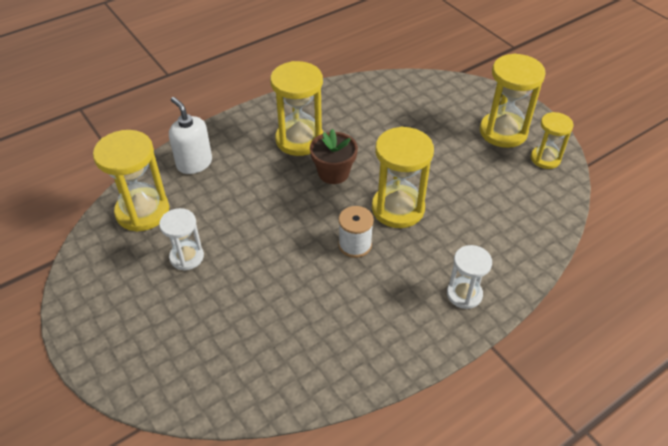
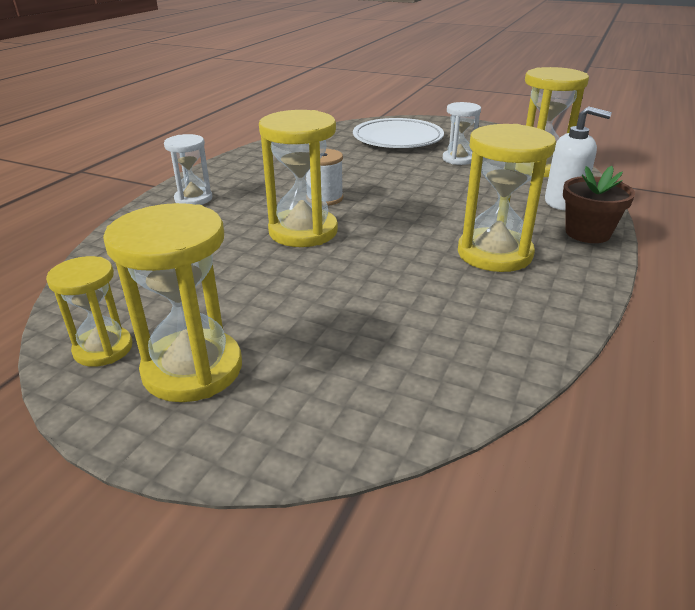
camera: 150 degrees right, 15 degrees down
brown flower pot [310,129,358,184] -> brown flower pot moved to [563,166,635,243]
none -> white plate [353,118,444,148]

